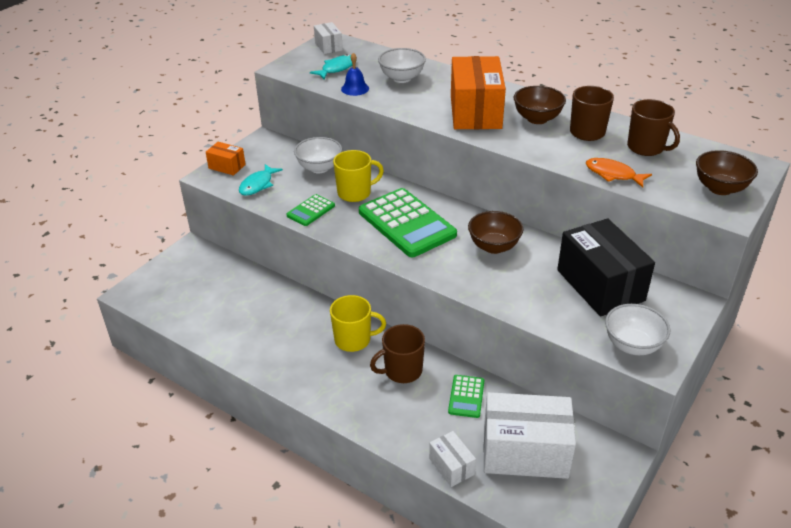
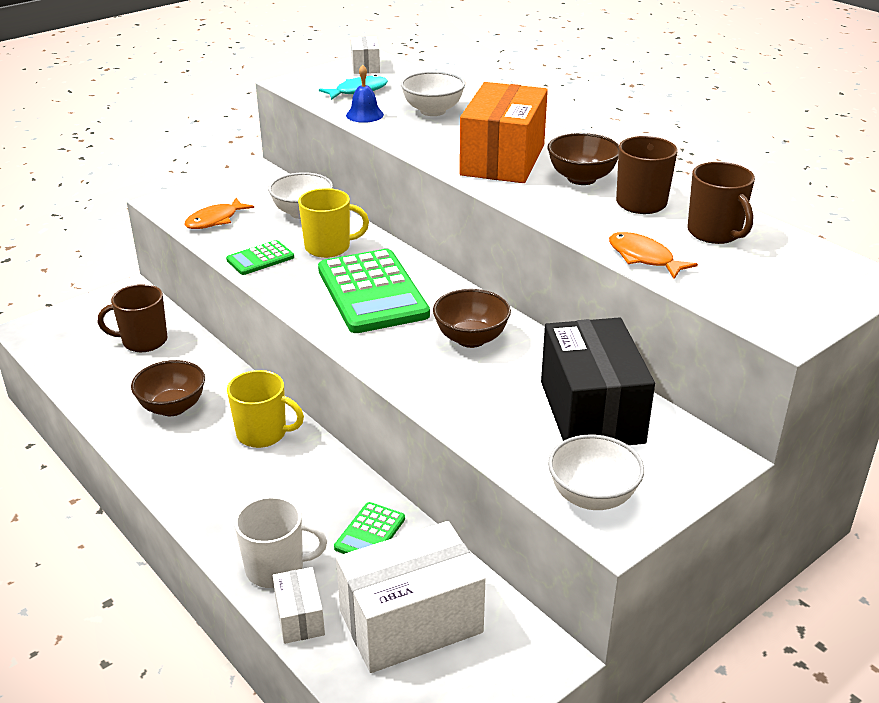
camera: 15 degrees right, 5 degrees down
orange box [206,142,246,176] -> none
turquoise fish [239,164,283,196] -> orange fish [184,198,254,229]
brown mug [370,324,425,383] -> brown mug moved to [98,284,168,352]
white box [484,392,576,479] -> white box turned 45 degrees counterclockwise [336,521,486,673]
brown bowl [696,150,758,195] -> brown bowl moved to [131,360,205,416]
none -> white mug [235,496,327,588]

